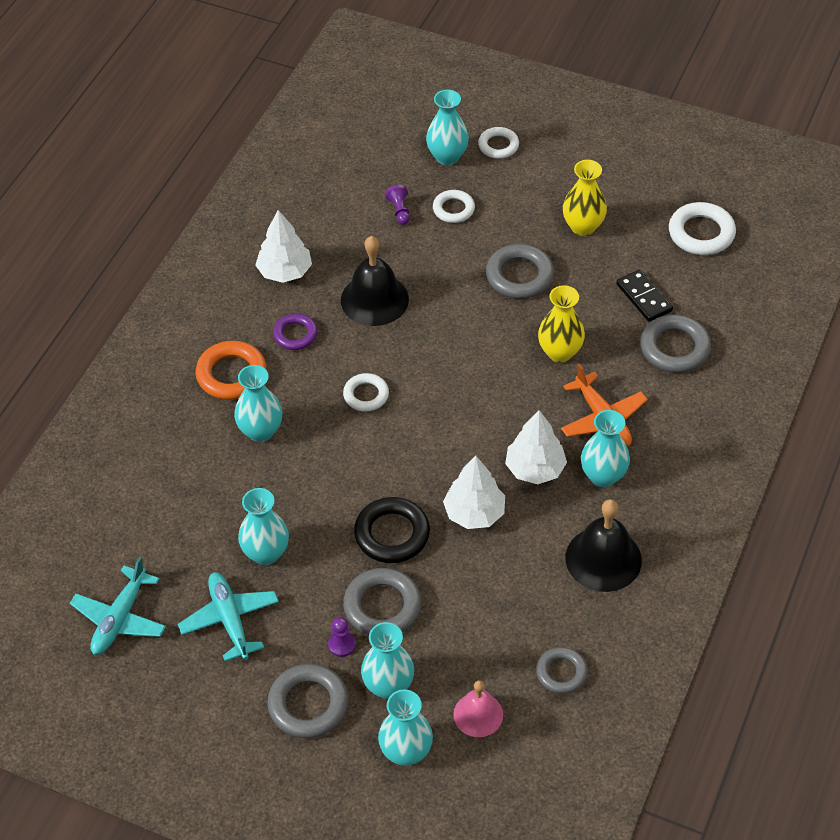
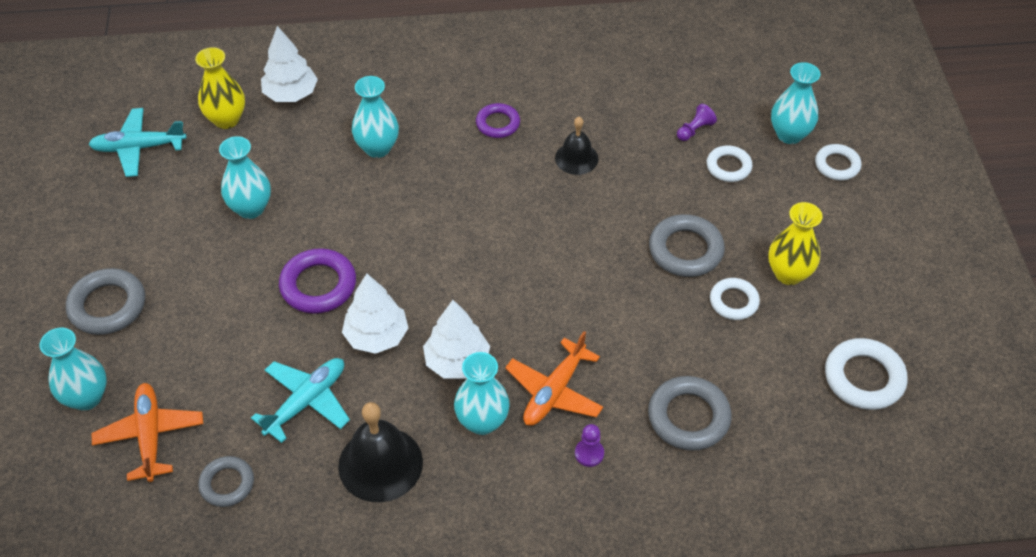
camera: 60 degrees right, 0 degrees up
turquoise plane [178,572,279,661] -> turquoise plane moved to [251,358,350,443]
orange ring [196,341,267,400] -> none
white tree [255,210,312,283] -> white tree moved to [261,26,318,102]
purple pawn [328,617,356,657] -> purple pawn moved to [575,424,604,467]
black bell [341,236,409,326] -> black bell [555,117,599,175], size x0.62
white ring [343,373,389,412] -> white ring moved to [710,278,760,320]
grey ring [343,568,421,635] -> none
black ring [354,497,430,563] -> purple ring [279,248,356,314]
turquoise vase [361,622,414,699] -> none
pink bell [453,680,503,737] -> orange plane [92,383,203,482]
yellow vase [538,285,585,363] -> yellow vase moved to [195,47,245,129]
black domino [616,269,673,322] -> none

